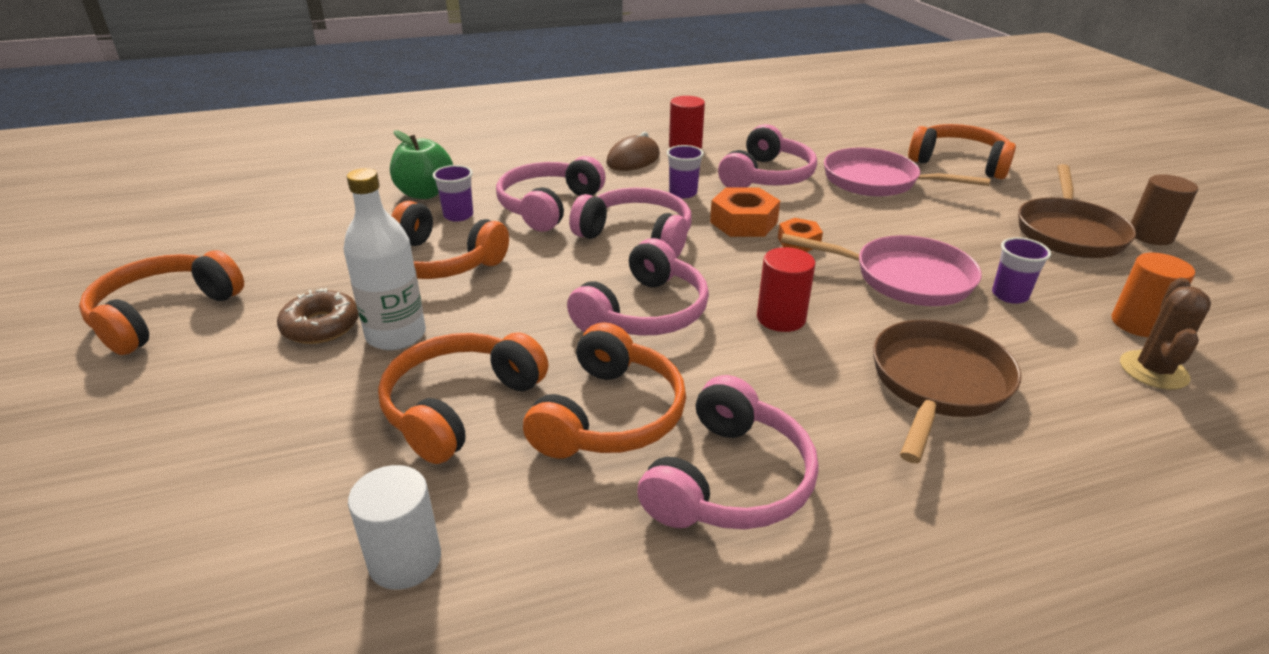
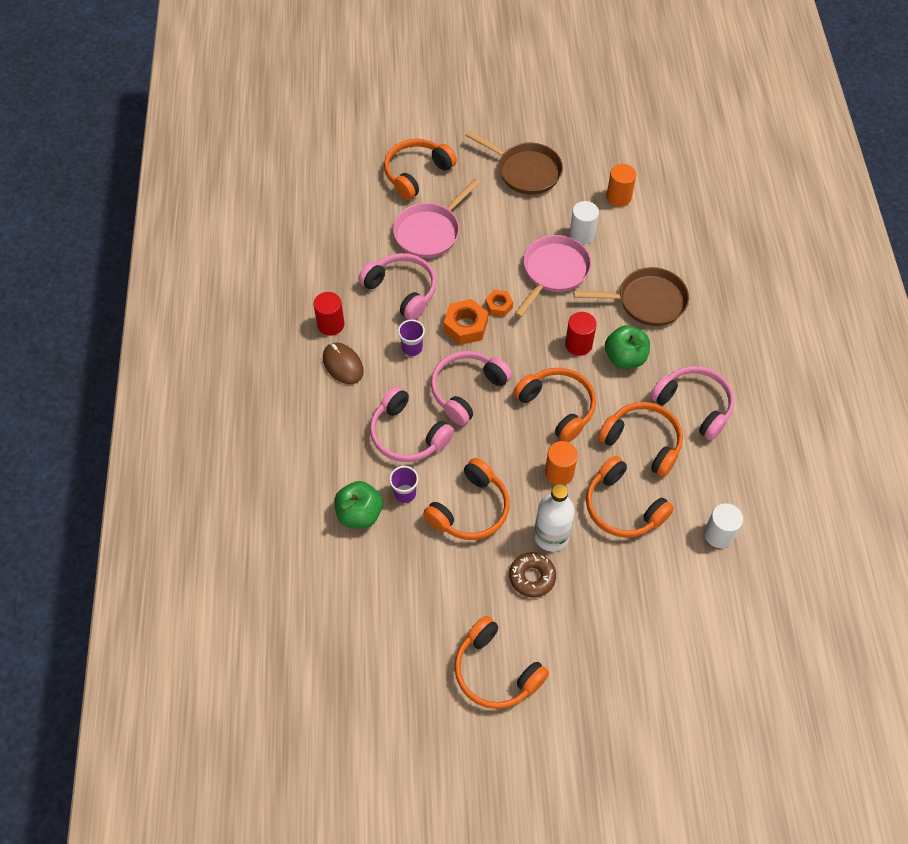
camera: 75 degrees left, 25 degrees up
pink headphones [567,238,709,336] -> orange headphones [513,368,596,442]
brown pan [873,320,1021,463] -> brown pan turned 135 degrees clockwise [574,267,689,326]
purple cup [992,237,1051,304] -> white cylinder [569,201,599,244]
brown cactus [1120,278,1211,390] -> none
brown cylinder [1131,174,1198,245] -> none
none -> orange cylinder [545,441,578,485]
none -> green apple [605,325,650,369]

